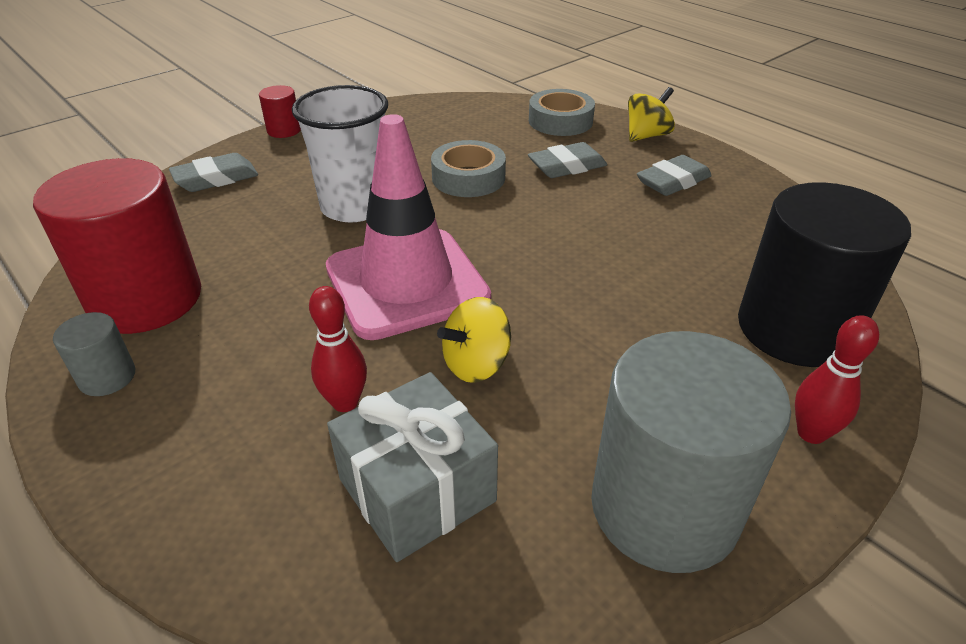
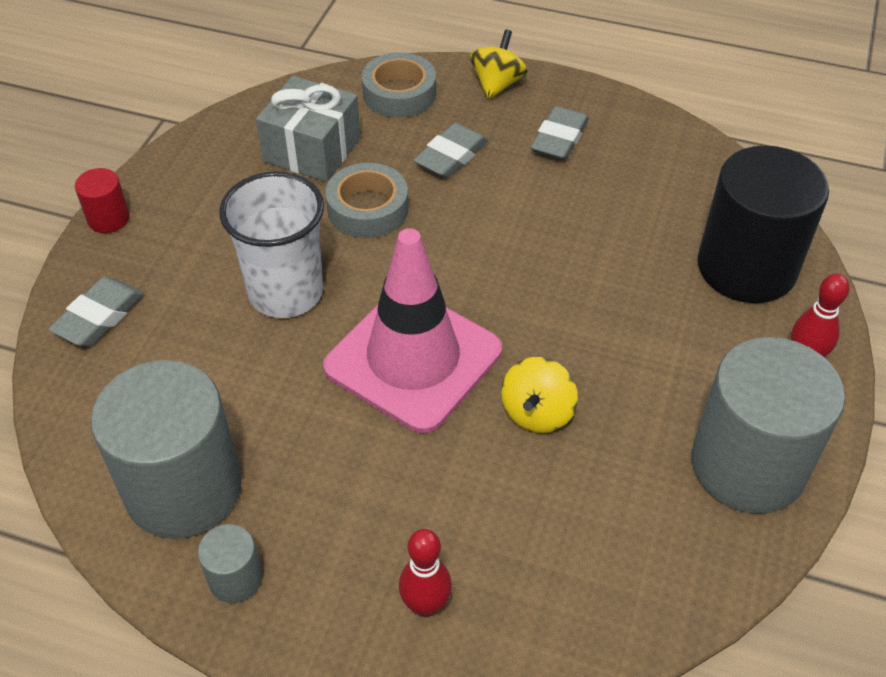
camera: 30 degrees left, 10 degrees up
red cylinder [33,158,201,334] -> grey cylinder [91,360,242,539]
red bowling pin [309,286,367,412] -> red bowling pin moved to [399,529,452,617]
grey gift [327,372,498,562] -> grey gift moved to [256,76,361,182]

